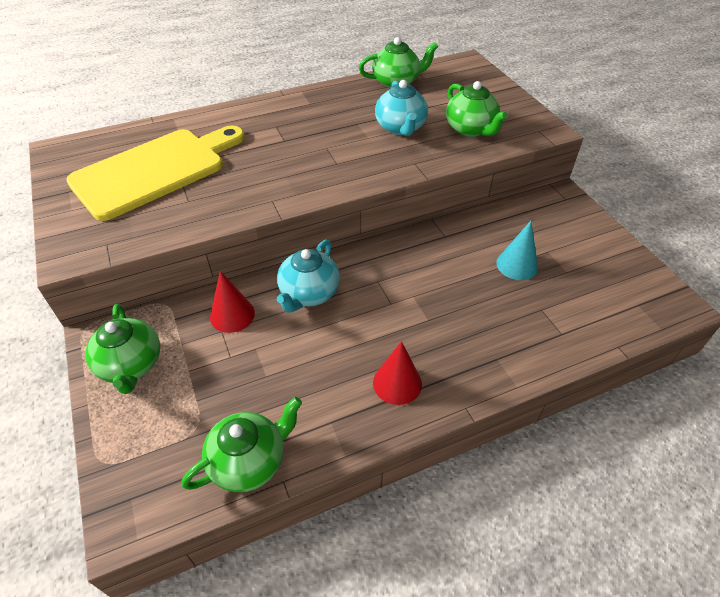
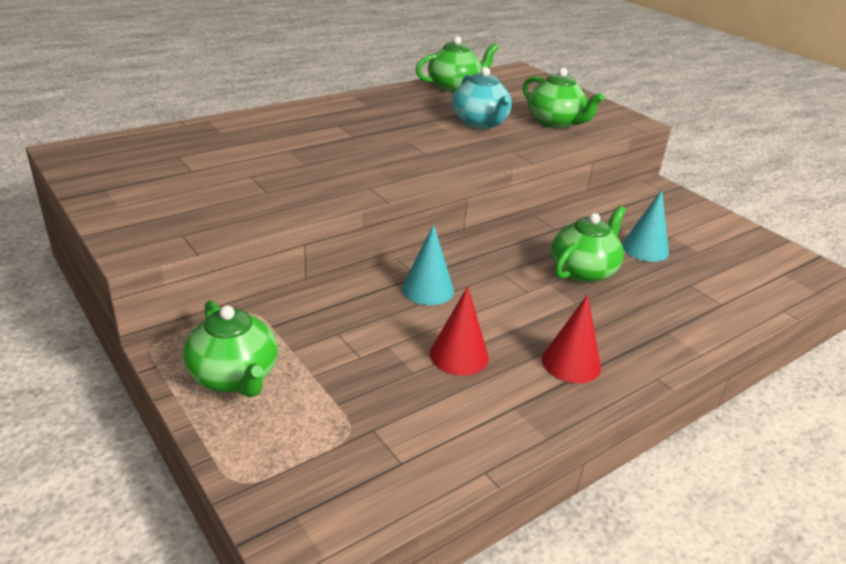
camera: 15 degrees left, 15 degrees down
yellow cutting board [66,125,245,221] -> none
green teapot [181,397,302,492] -> green teapot moved to [551,206,626,283]
red cone [210,271,255,333] -> red cone moved to [430,286,489,376]
turquoise teapot [277,240,340,313] -> turquoise cone [402,224,454,305]

